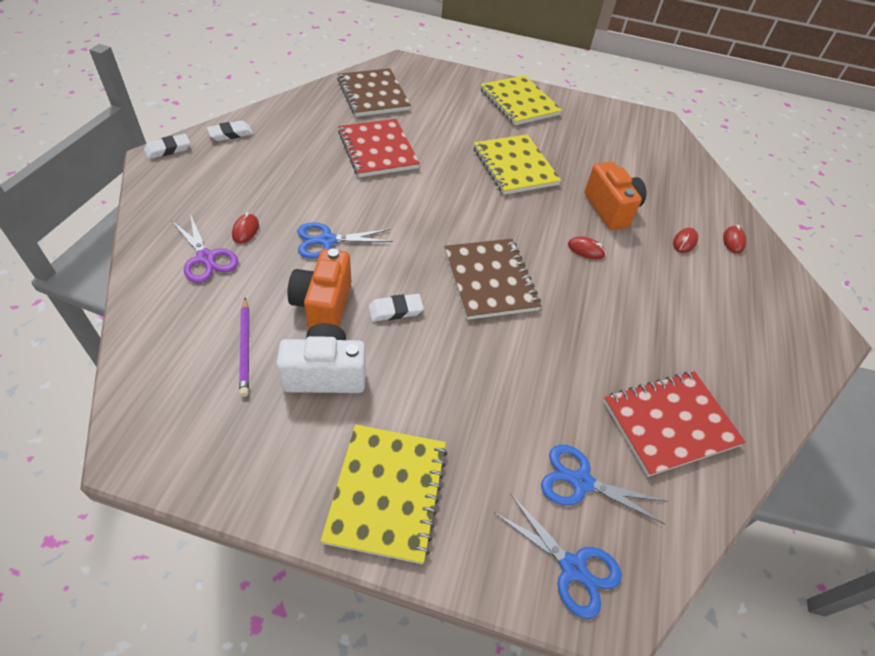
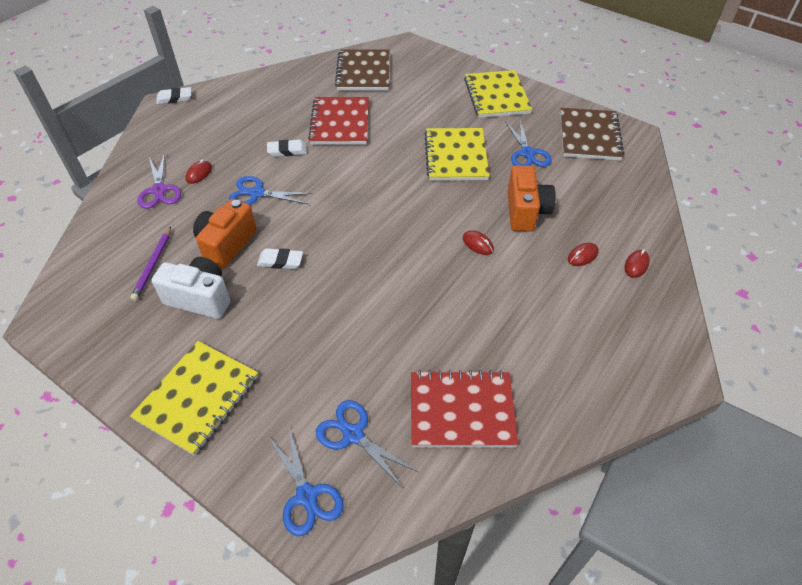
camera: 25 degrees right, 0 degrees up
white eraser [207,121,253,141] -> white eraser moved to [267,140,307,157]
brown notebook [444,239,541,320] -> brown notebook moved to [560,108,624,160]
none -> blue scissors [506,120,551,167]

